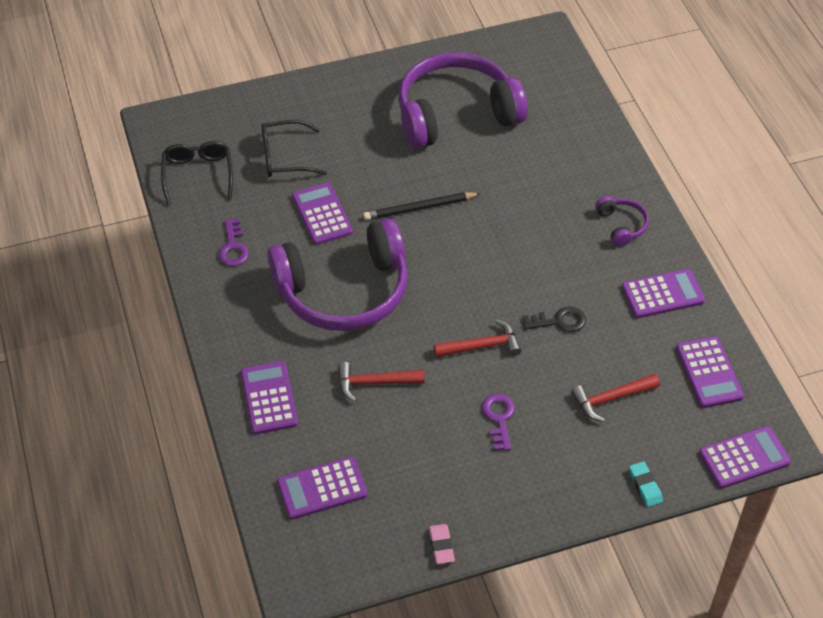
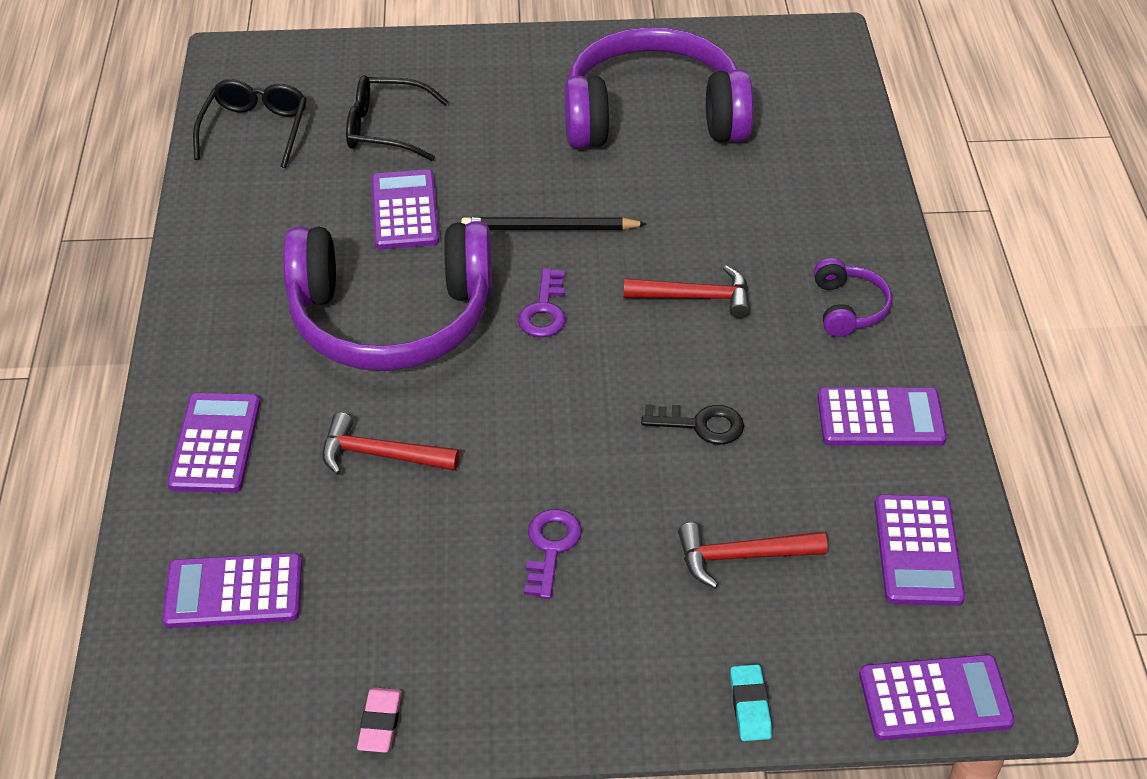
camera: 15 degrees right, 5 degrees down
purple key [218,219,249,266] -> purple key moved to [518,268,566,337]
red hammer [433,319,522,357] -> red hammer moved to [624,266,750,318]

